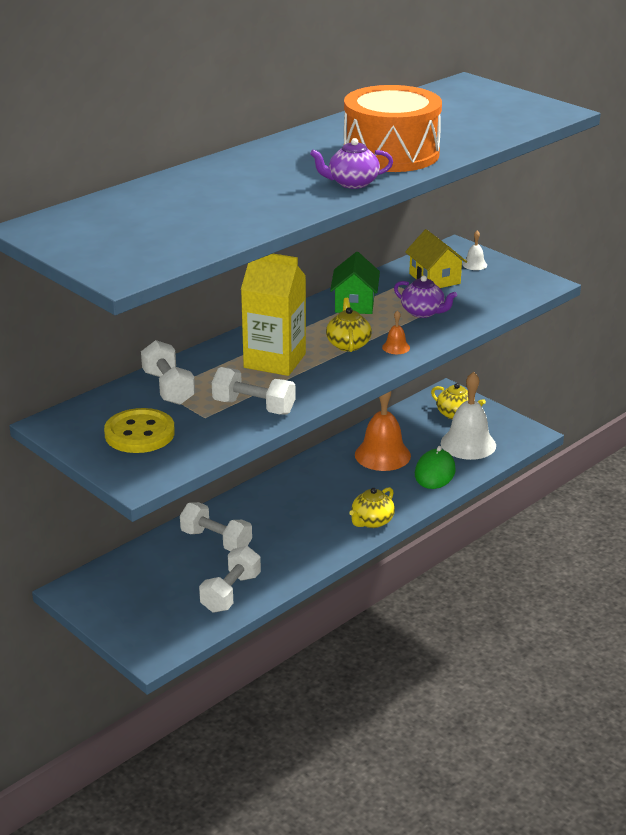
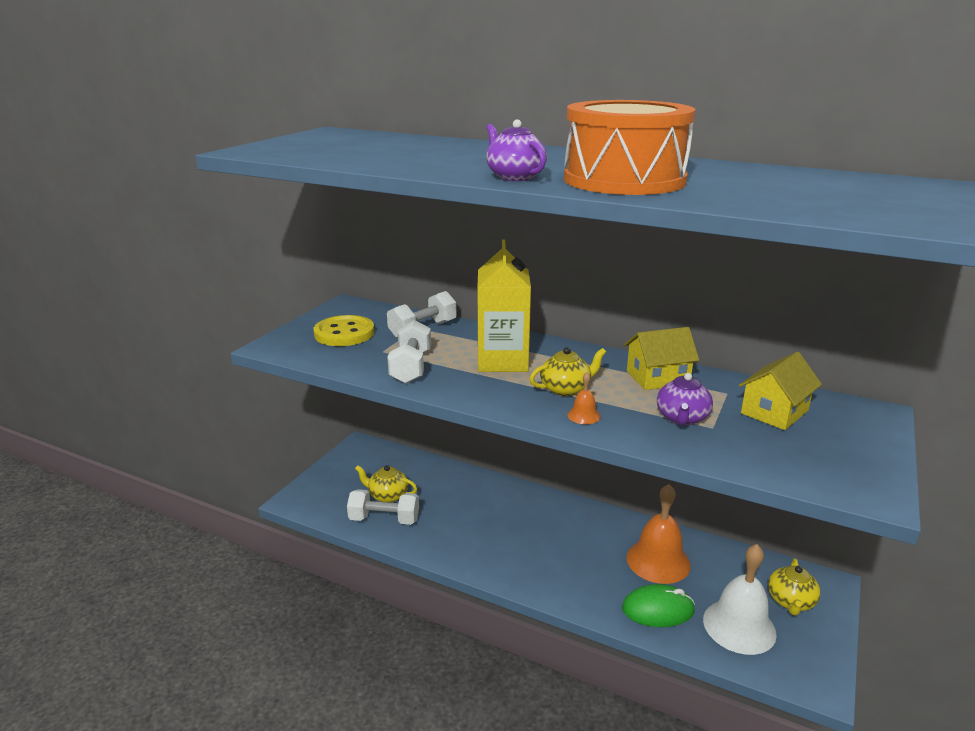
camera: 70 degrees right, 5 degrees down
white dumbbell [180,502,252,551] -> none
green house [330,252,380,314] -> yellow house [624,327,699,390]
yellow teapot [349,487,395,528] -> yellow teapot moved to [355,465,417,503]
white bell [462,231,487,270] -> none

